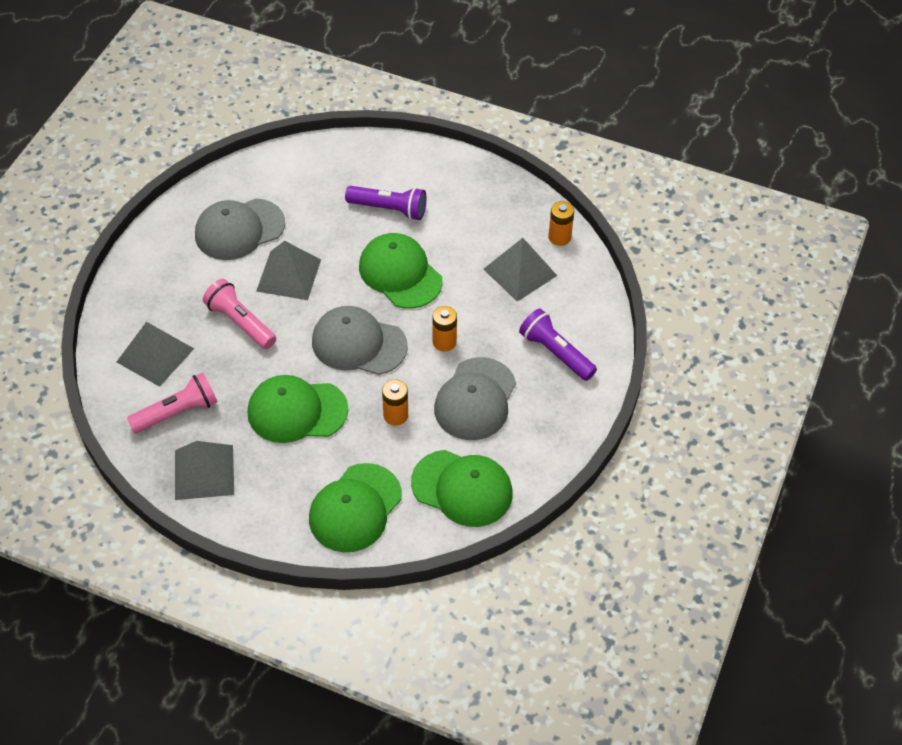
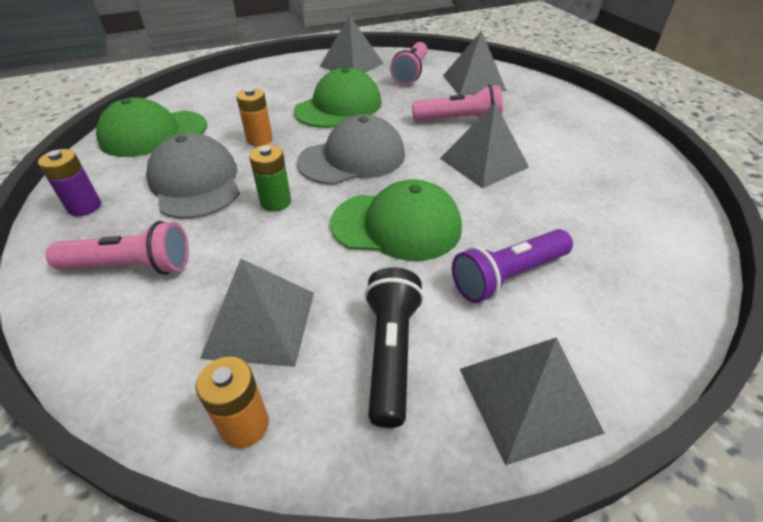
camera: 135 degrees right, 10 degrees down
grey cap [195,198,285,260] -> none
green cap [309,463,402,552] -> none
orange battery [432,306,457,352] -> green battery [249,145,291,211]
purple flashlight [519,308,597,381] -> pink flashlight [45,221,189,275]
none -> purple battery [38,149,101,216]
none -> black flashlight [364,267,424,428]
none -> grey pyramid [460,337,605,465]

